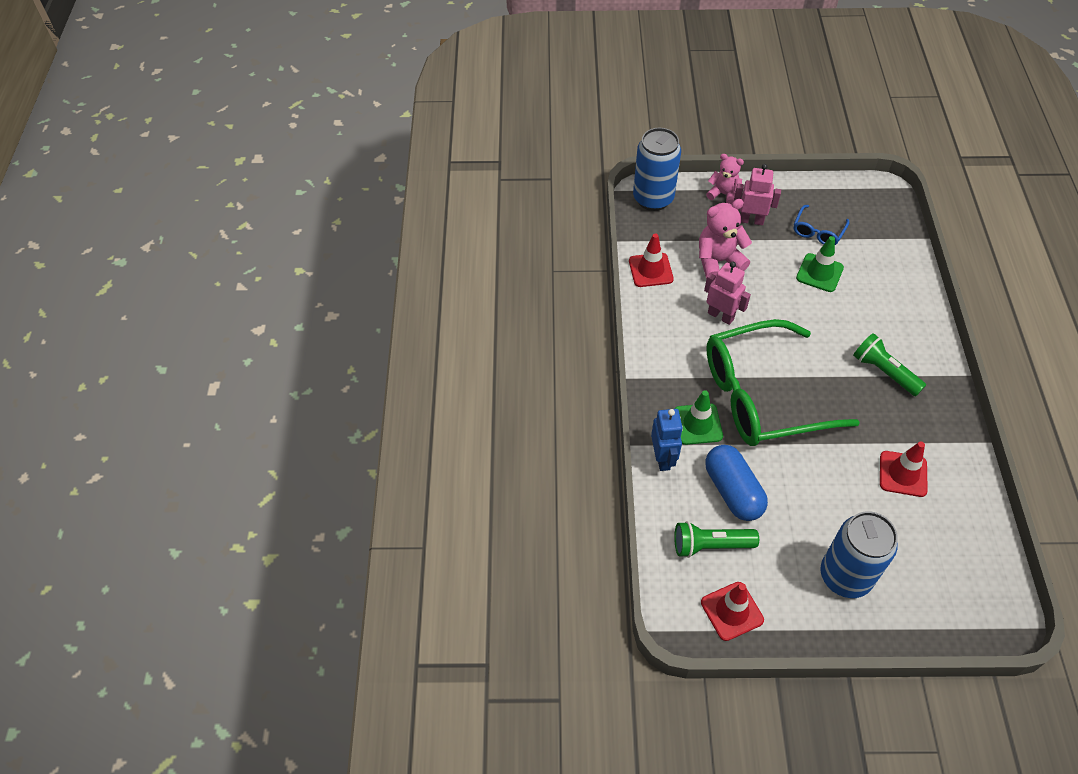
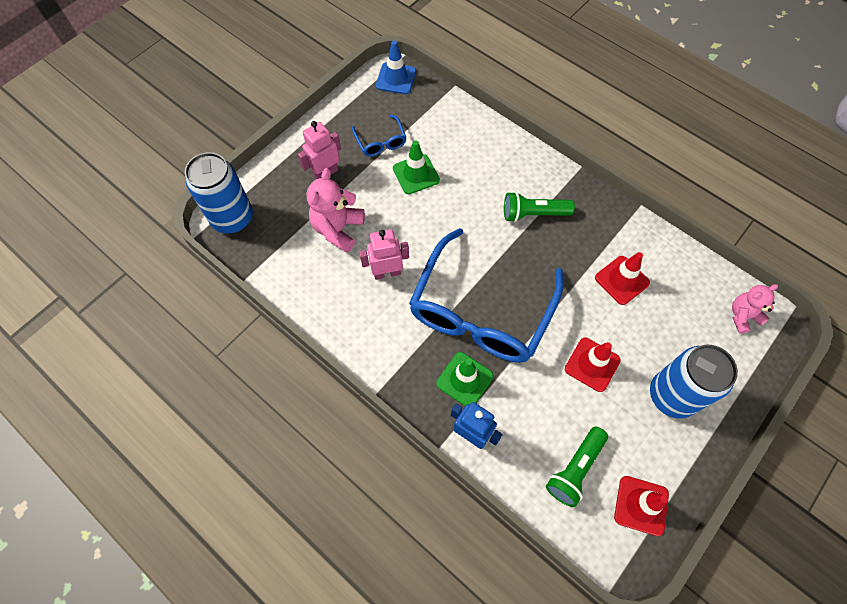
camera: 50 degrees left, 10 degrees up
red traffic cone [629,233,674,287] -> red traffic cone moved to [565,338,621,392]
blue capsule [705,445,768,521] -> none
pink teddy bear [706,154,744,204] -> pink teddy bear moved to [732,284,778,334]
green glasses [706,319,860,446] -> blue glasses [409,228,564,363]
none -> blue traffic cone [376,41,416,94]

